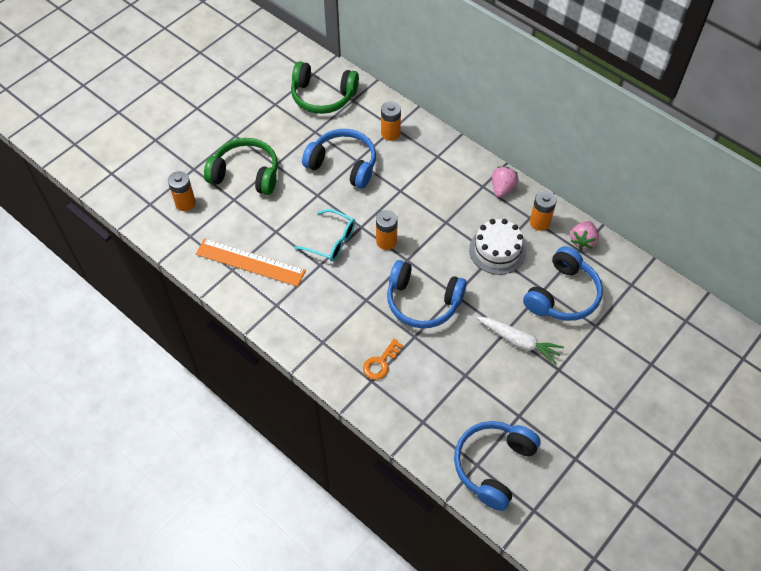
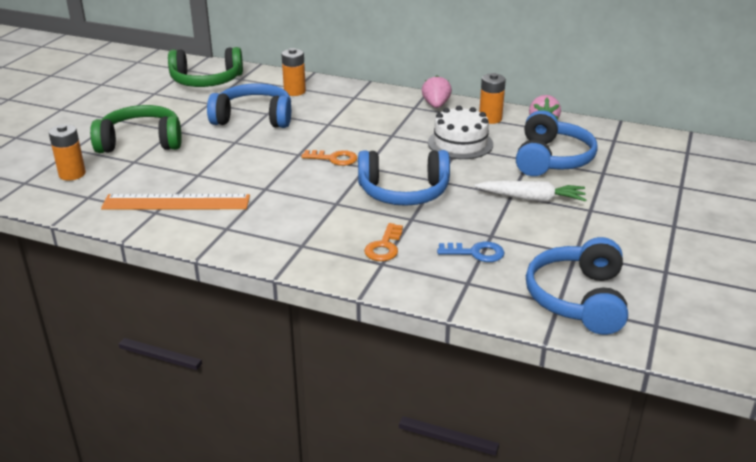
camera: 20 degrees left, 25 degrees down
turquoise glasses [294,209,356,261] -> none
orange battery [376,210,398,250] -> orange key [301,150,357,166]
none -> blue key [437,242,504,262]

